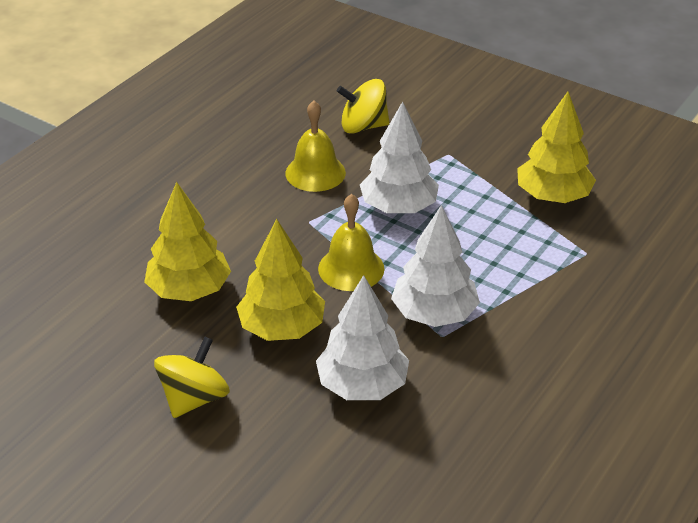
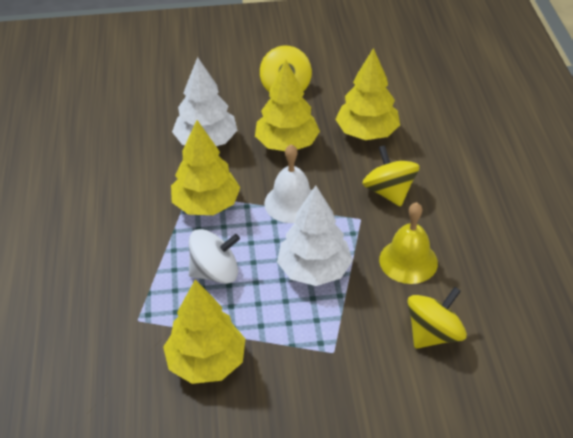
camera: 140 degrees right, 5 degrees up
yellow bell [318,194,384,291] -> white bell [264,144,312,223]
white tree [391,205,480,327] -> yellow tree [171,120,241,215]
none -> white spinning top [189,229,240,284]
none -> yellow spinning top [362,145,420,207]

